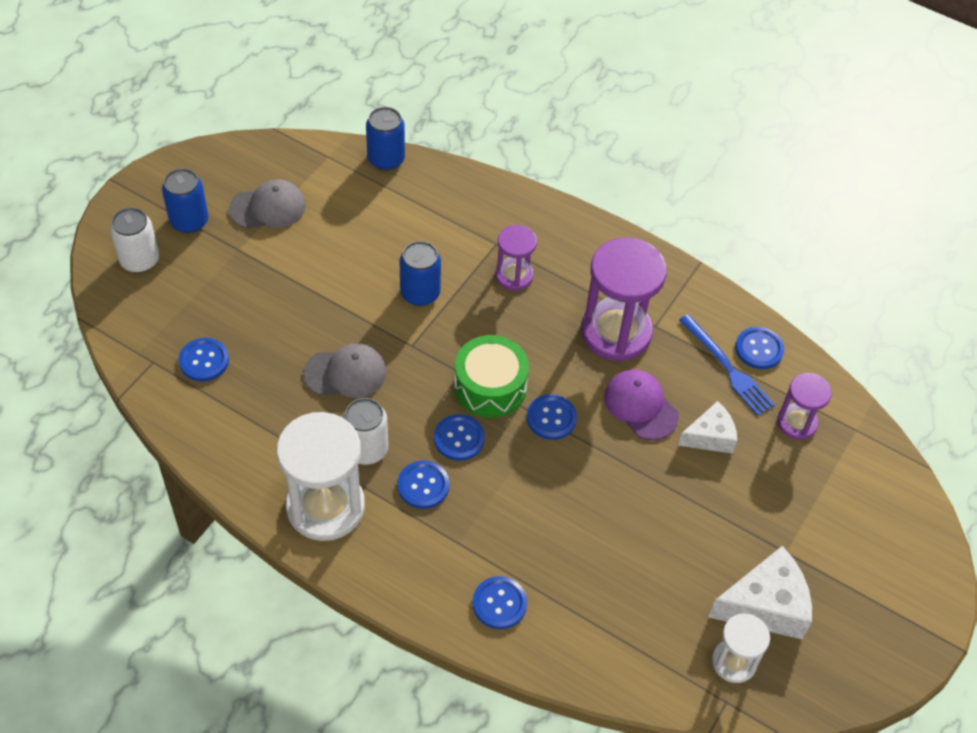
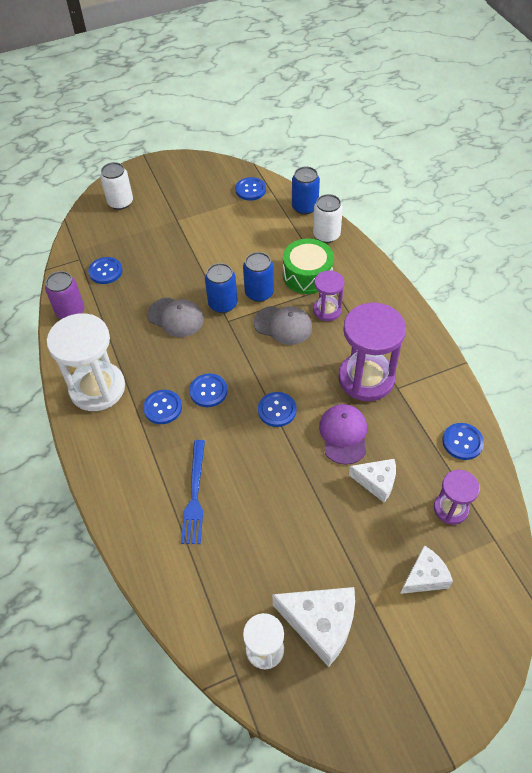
camera: 40 degrees right, 0 degrees up
blue can [162,168,209,233] -> blue can moved to [205,263,238,313]
grey cap [229,179,306,229] -> grey cap moved to [254,306,312,345]
white can [343,398,388,465] -> white can moved to [313,194,343,243]
green drum [454,335,529,418] -> green drum moved to [283,238,334,294]
blue button [472,576,527,629] -> blue button moved to [235,177,266,201]
blue fork [679,314,775,416] -> blue fork moved to [181,440,205,544]
none -> purple can [45,271,84,319]
none -> white cheese [400,545,453,594]

